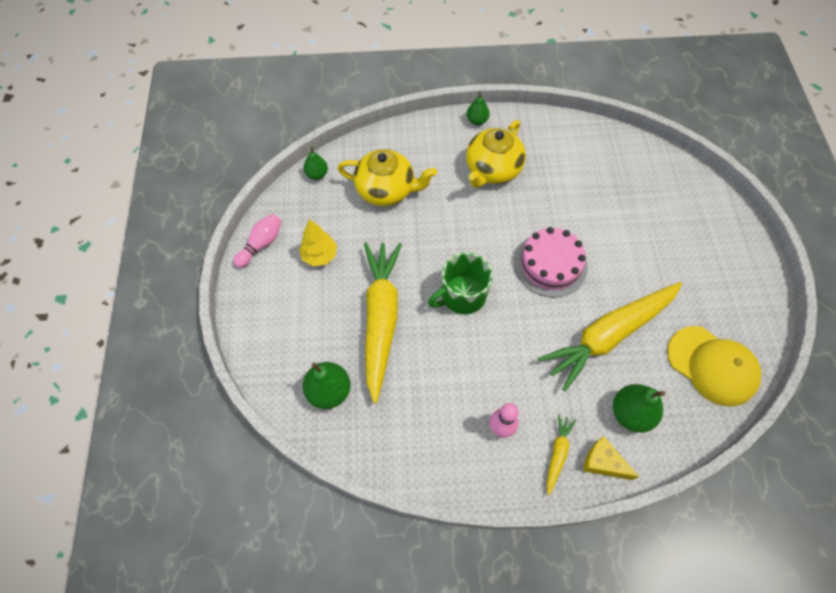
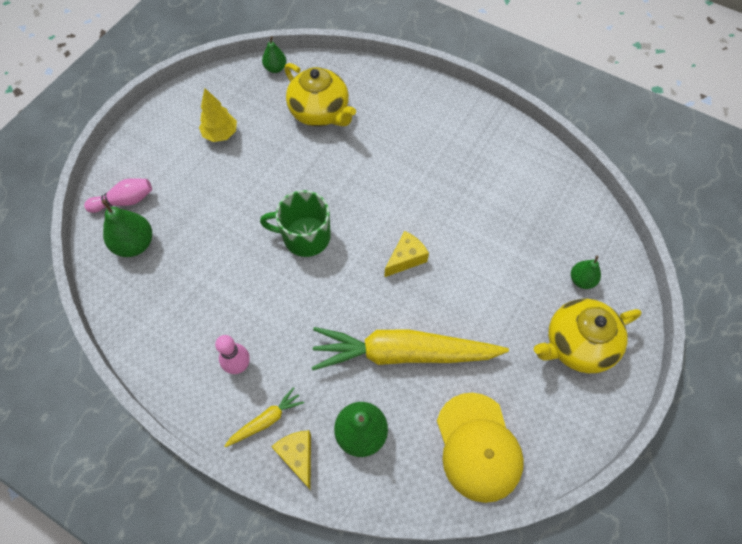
camera: 35 degrees right, 0 degrees up
pink bowling pin [234,214,282,268] -> pink bowling pin moved to [84,178,152,213]
yellow carrot [364,242,402,404] -> none
yellow teapot [466,120,526,188] -> yellow teapot moved to [534,299,642,373]
green pear [467,91,490,125] -> green pear moved to [571,256,601,289]
pink cake [514,227,588,298] -> yellow cheese [384,231,429,277]

